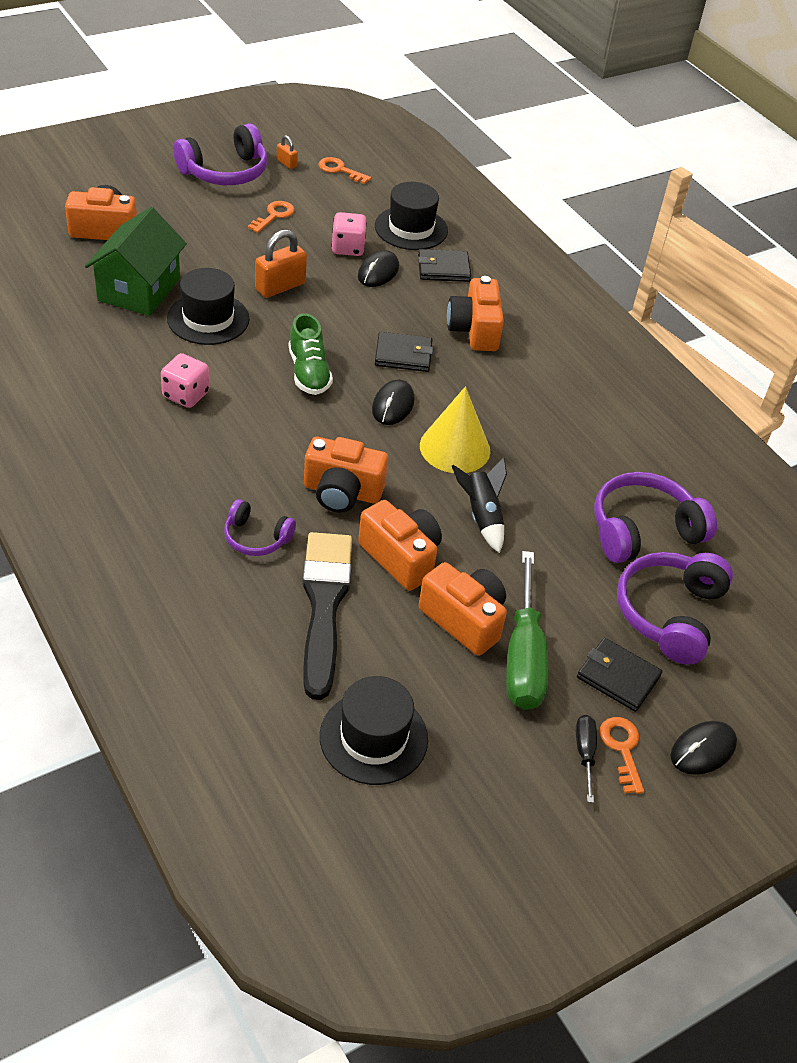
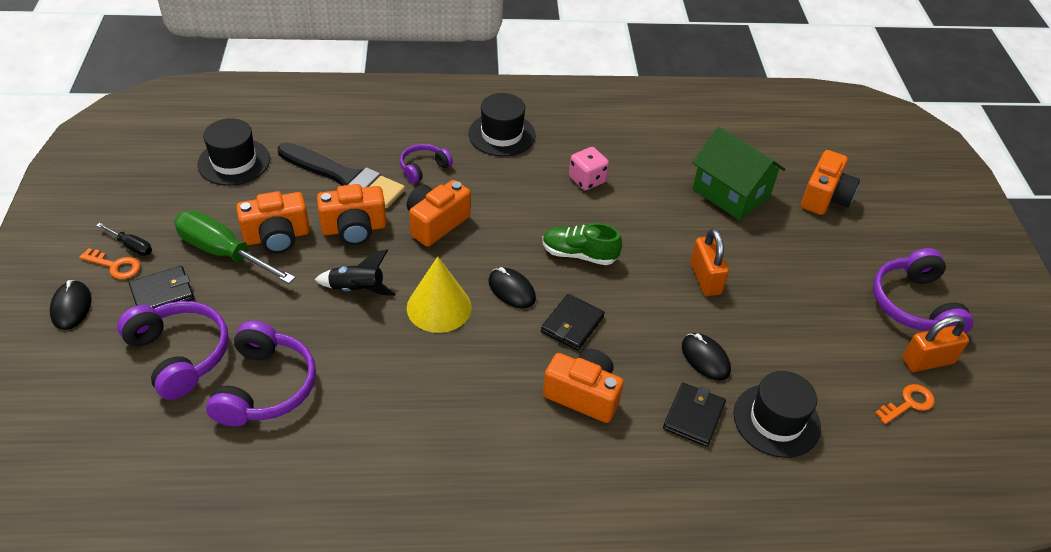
camera: 120 degrees right, 0 degrees up
black hat [167,268,249,345] -> black hat moved to [468,93,536,157]
orange key [248,201,295,233] -> none
orange padlock [277,135,298,169] -> orange padlock [902,315,969,372], size x1.94
pink dice [331,212,367,256] -> none

